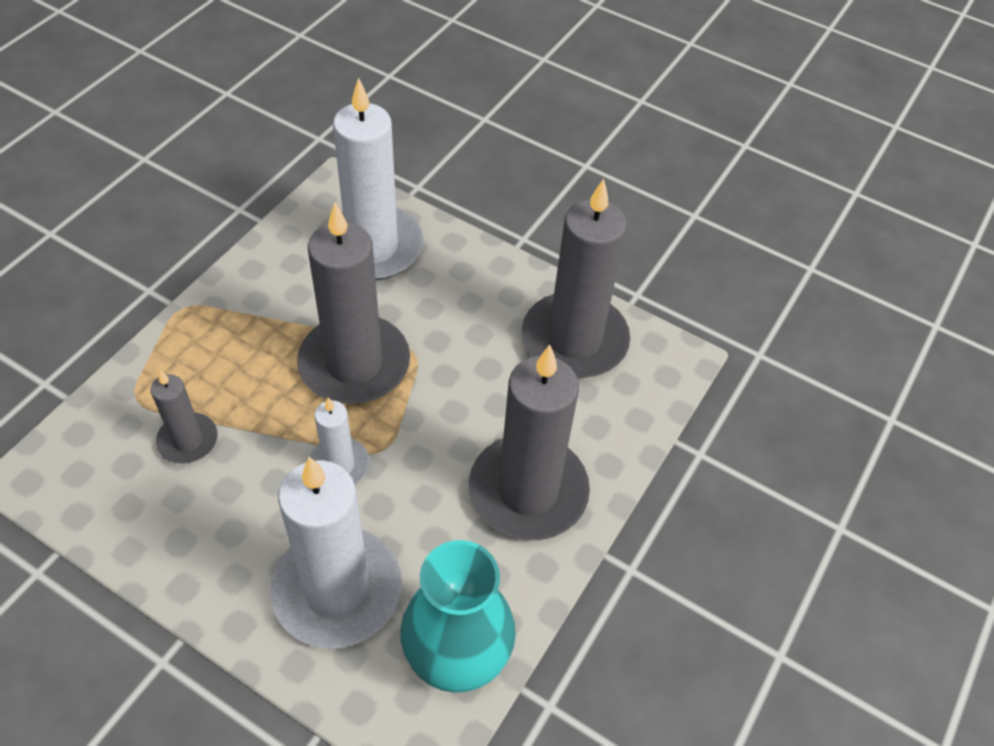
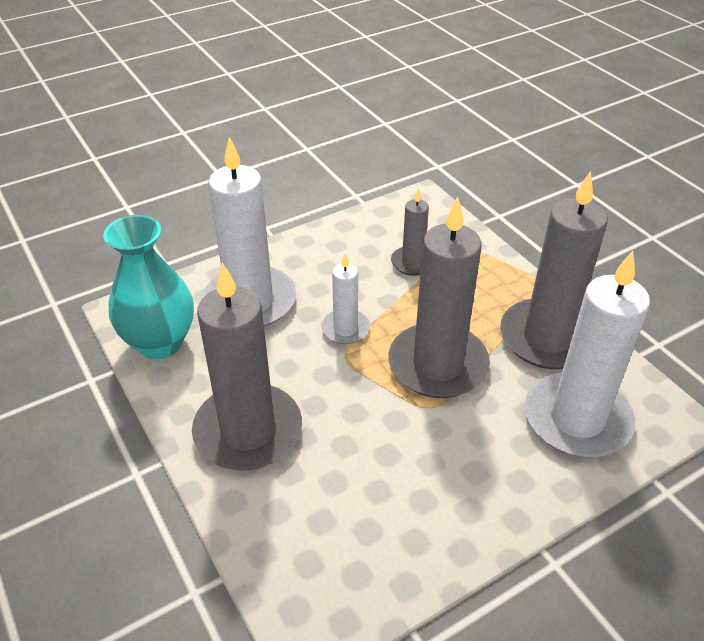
camera: 120 degrees right, 10 degrees down
grey candle [522,178,630,378] -> grey candle moved to [500,171,608,369]

